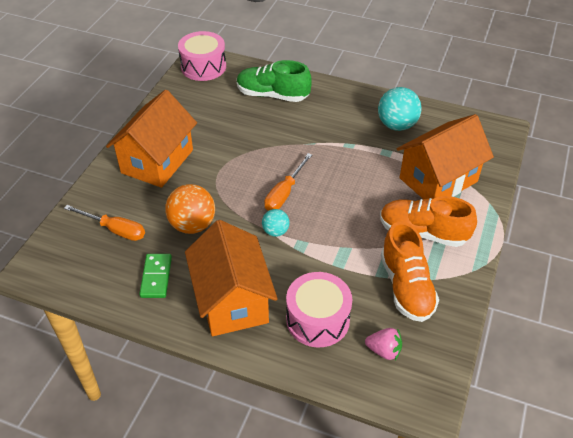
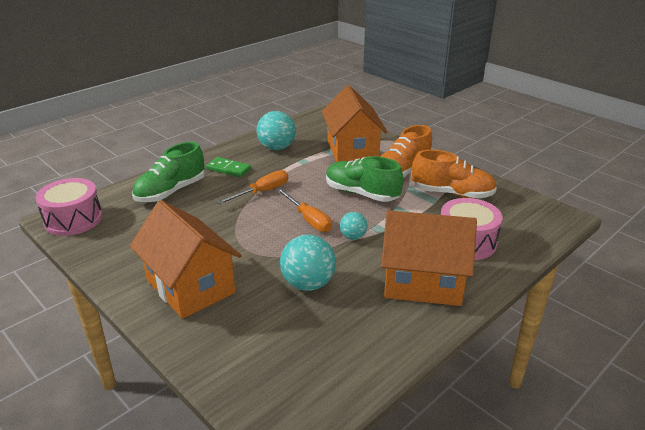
camera: 65 degrees left, 15 degrees down
orange screwdriver [64,205,145,241] -> orange screwdriver moved to [216,170,288,205]
green domino [139,254,172,298] -> green domino moved to [206,157,251,177]
orange ball [165,184,215,234] -> turquoise ball [280,235,336,291]
pink strawberry [365,328,402,360] -> none
none -> green shoe [326,156,403,202]

